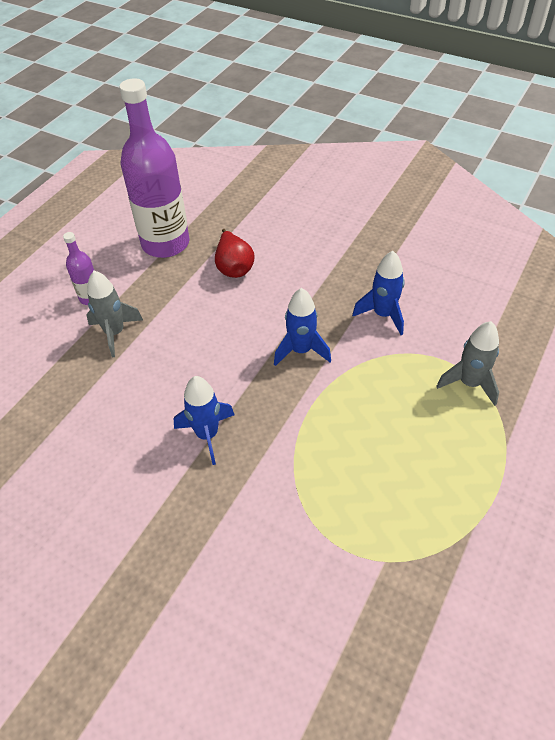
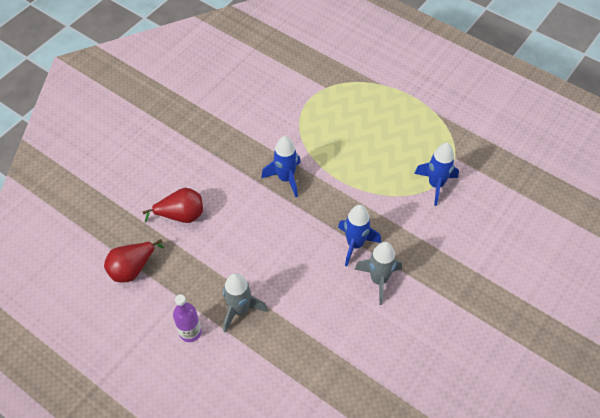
camera: 85 degrees left, 5 degrees up
purple bottle [119,78,190,258] -> red pear [104,239,164,283]
blue rocket [352,251,405,335] -> blue rocket moved to [414,143,459,206]
grey rocket [436,321,499,406] -> grey rocket moved to [354,242,402,305]

